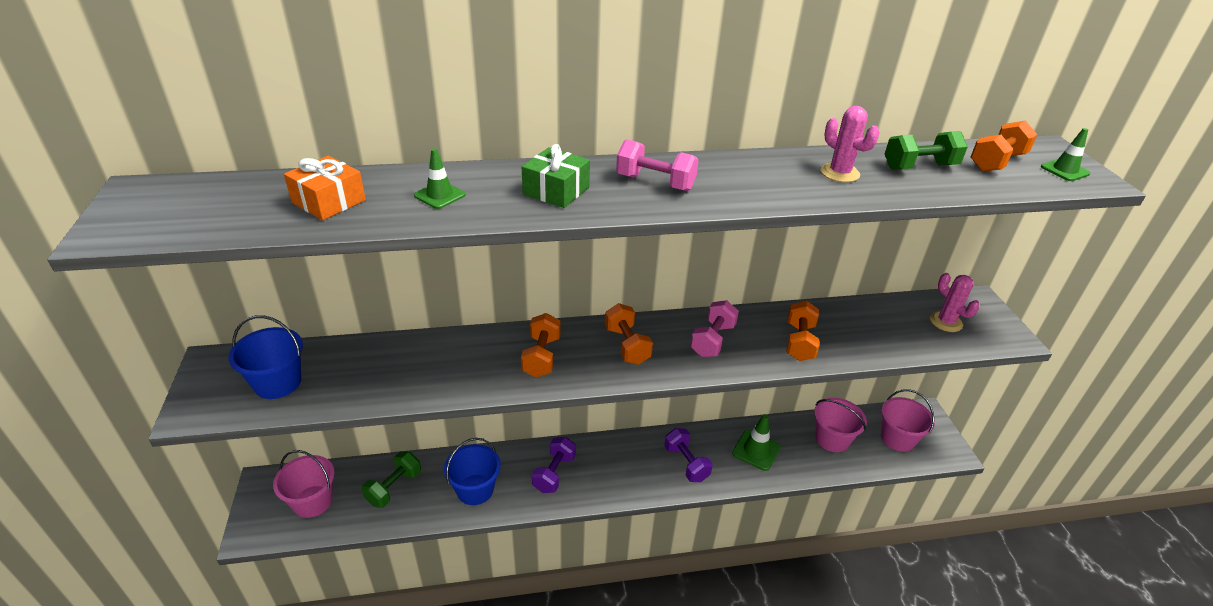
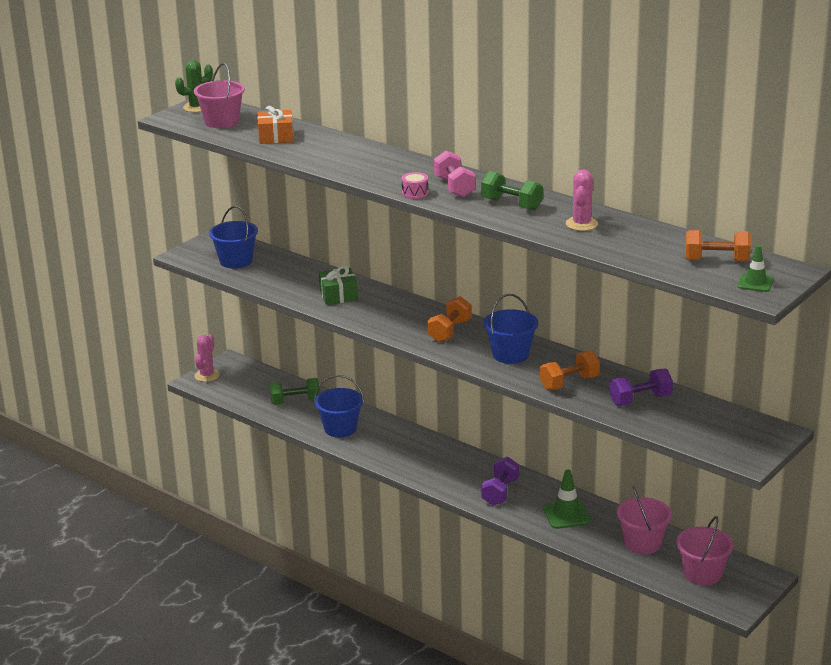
camera: 50 degrees right, 10 degrees down
pink bucket [273,450,335,518] -> pink bucket moved to [194,63,245,128]
green traffic cone [414,148,466,209] -> none
orange dumbbell [521,313,561,378] -> none
green gift [522,144,590,208] -> green gift moved to [319,266,358,305]
purple dumbbell [532,437,576,493] -> purple dumbbell moved to [610,368,673,406]
pink dumbbell [690,300,739,357] -> blue bucket [484,294,538,364]
green dumbbell [885,131,968,170] -> green dumbbell moved to [481,171,543,211]
pink cactus [930,273,980,332] -> pink cactus moved to [194,334,220,382]
none -> green cactus [175,60,213,112]
none -> pink drum [402,172,429,199]

